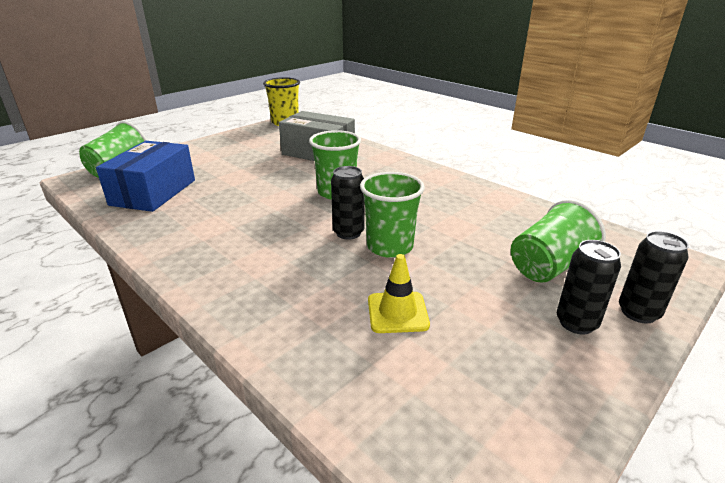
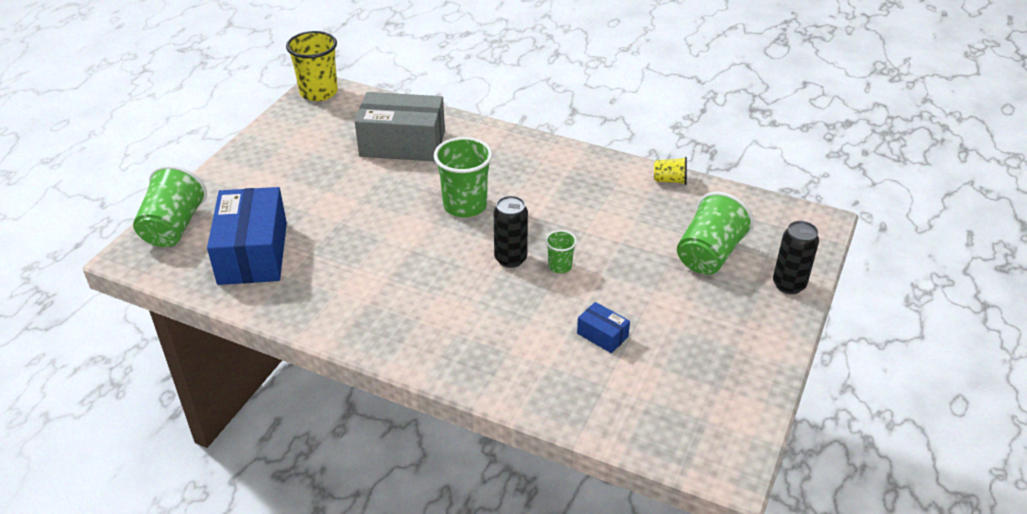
camera: 20 degrees left, 10 degrees up
green cup [360,172,425,258] -> green cup [545,230,577,273], size x0.51
yellow traffic cone [368,254,430,333] -> blue box [577,302,630,353]
black can [557,240,621,335] -> none
none -> yellow cup [654,157,687,185]

